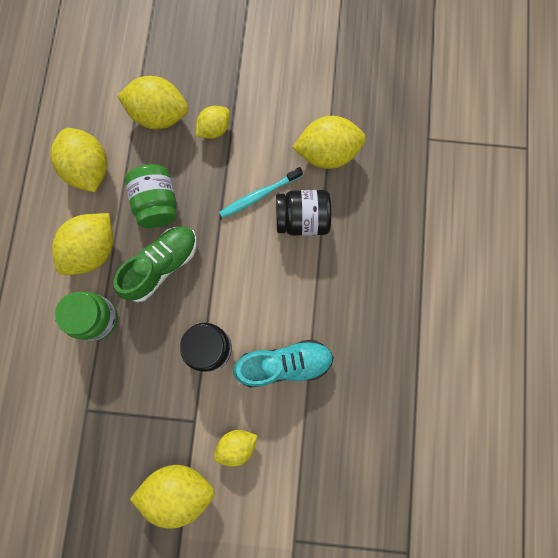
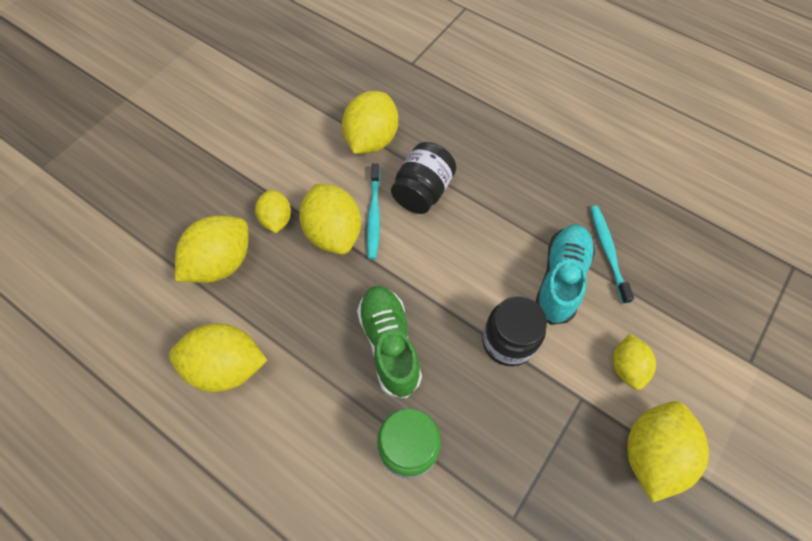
camera: 60 degrees left, 15 degrees down
yellow lemon [52,213,114,275] -> yellow lemon moved to [299,184,361,255]
green jar [125,164,177,228] -> none
none -> turquoise toothbrush [590,206,634,304]

